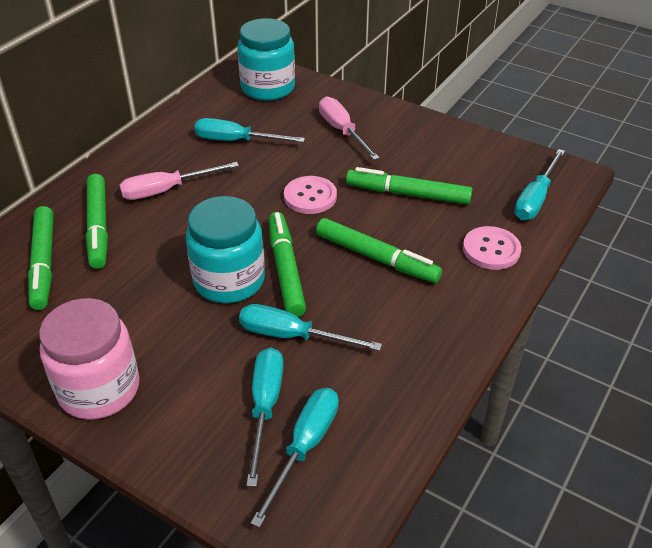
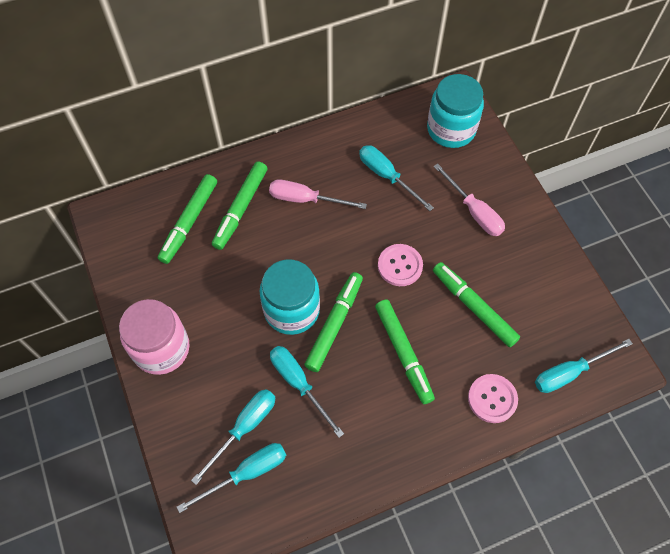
camera: 35 degrees right, 20 degrees up
pink screwdriver [319,97,380,160] -> pink screwdriver turned 135 degrees clockwise [433,163,505,236]

